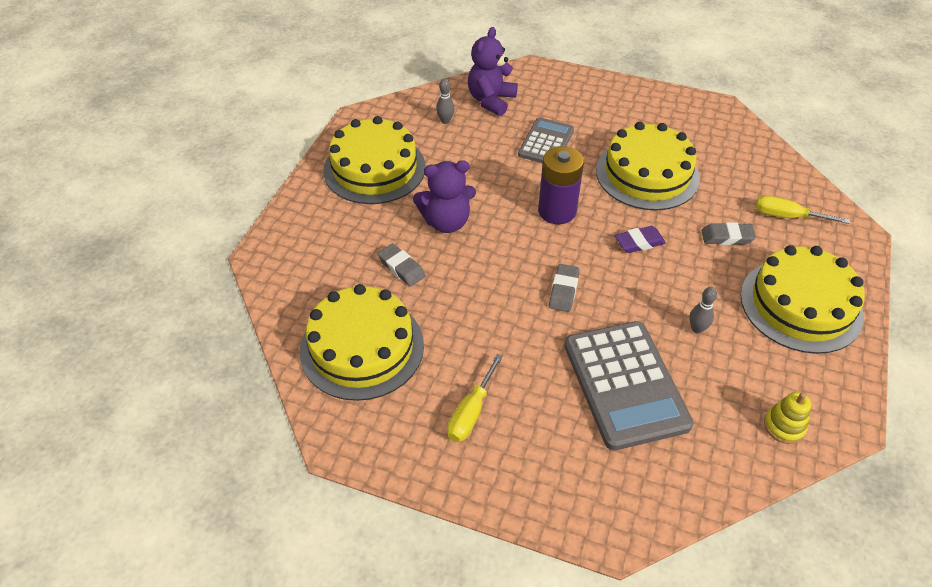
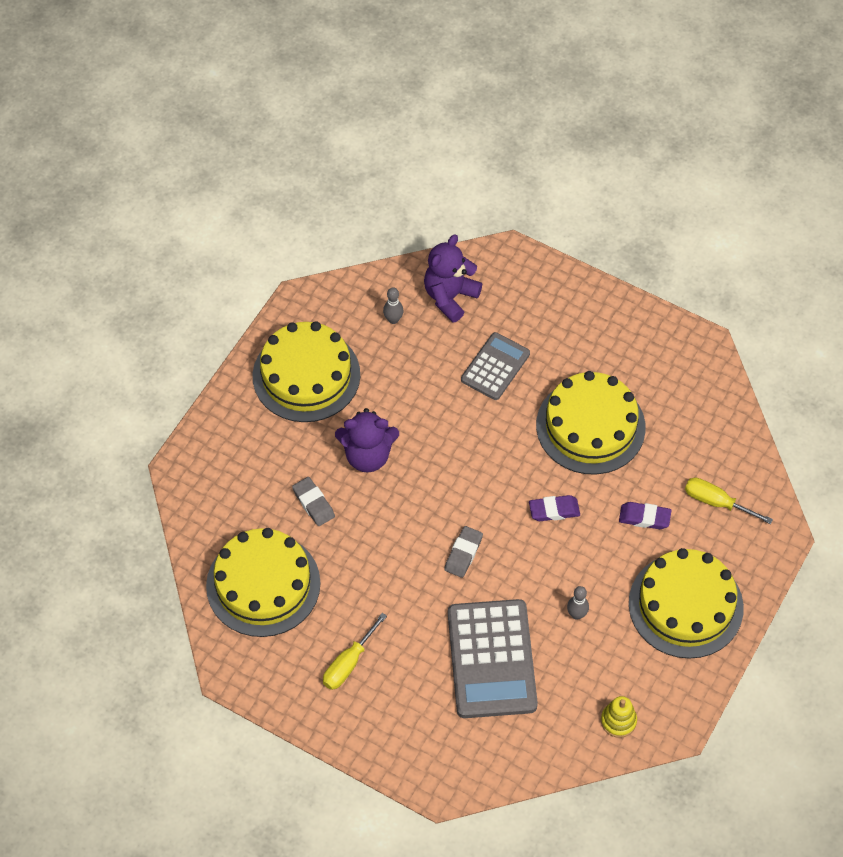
camera: 10 degrees right, 10 degrees up
purple battery [538,146,584,224] -> none
grey eraser [701,222,756,245] -> purple eraser [619,502,672,529]

